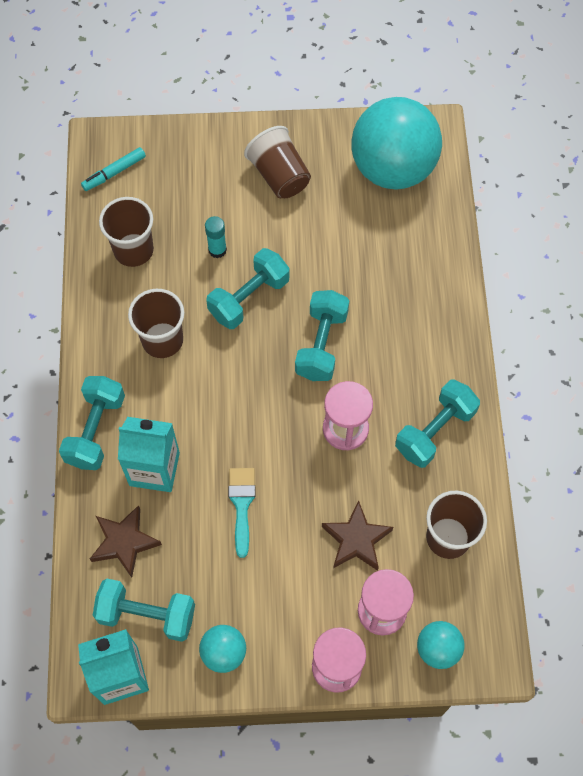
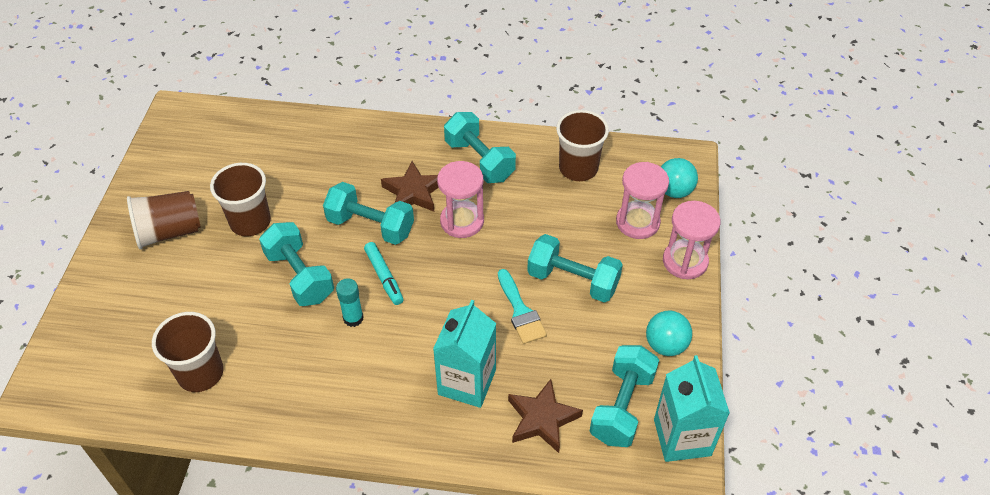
camera: 80 degrees left, 15 degrees down
turquoise dumbbell [59,376,125,470] -> turquoise dumbbell moved to [527,234,623,303]
turquoise marker [81,147,146,191] -> turquoise marker moved to [364,242,403,305]
brown cup [128,289,184,358] -> brown cup moved to [210,163,271,236]
turquoise glue stick [205,216,227,258] -> turquoise glue stick moved to [336,278,364,327]
turquoise brush [228,468,255,558] -> turquoise brush turned 120 degrees counterclockwise [498,269,547,344]
brown star [322,500,393,571] -> brown star moved to [381,161,439,212]
turquoise ball [351,97,442,190] -> none

